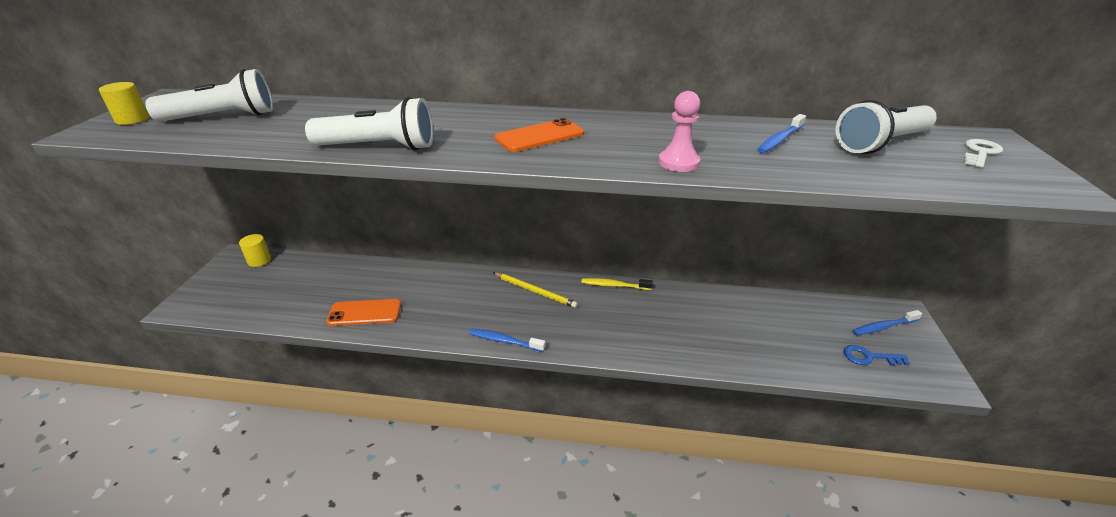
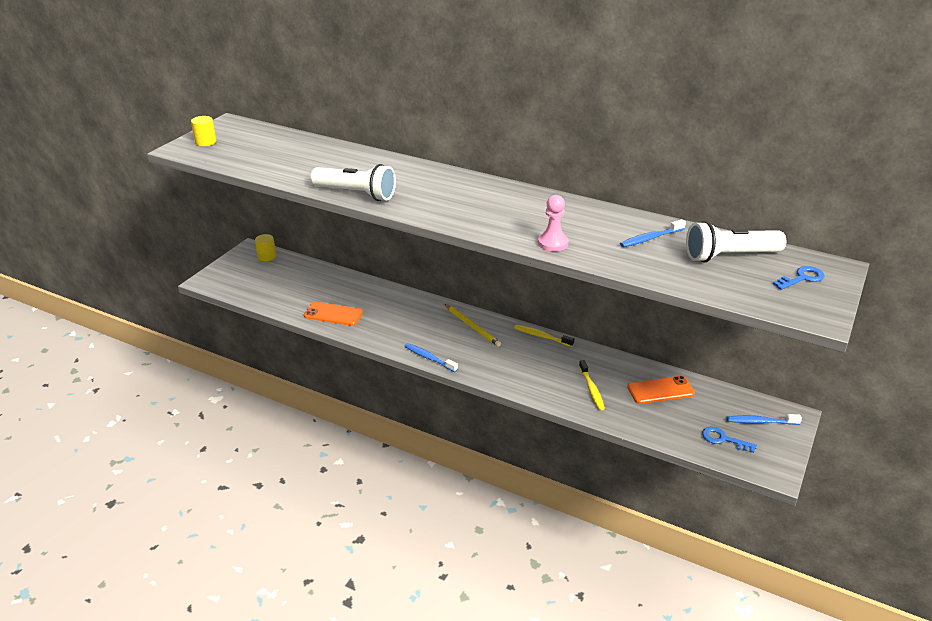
camera: 20 degrees right, 0 degrees up
white flashlight [145,69,273,122] -> none
orange phone [495,118,584,152] -> orange phone moved to [627,376,695,404]
white key [964,139,1003,168] -> blue key [773,266,825,290]
none -> yellow toothbrush [579,360,605,410]

